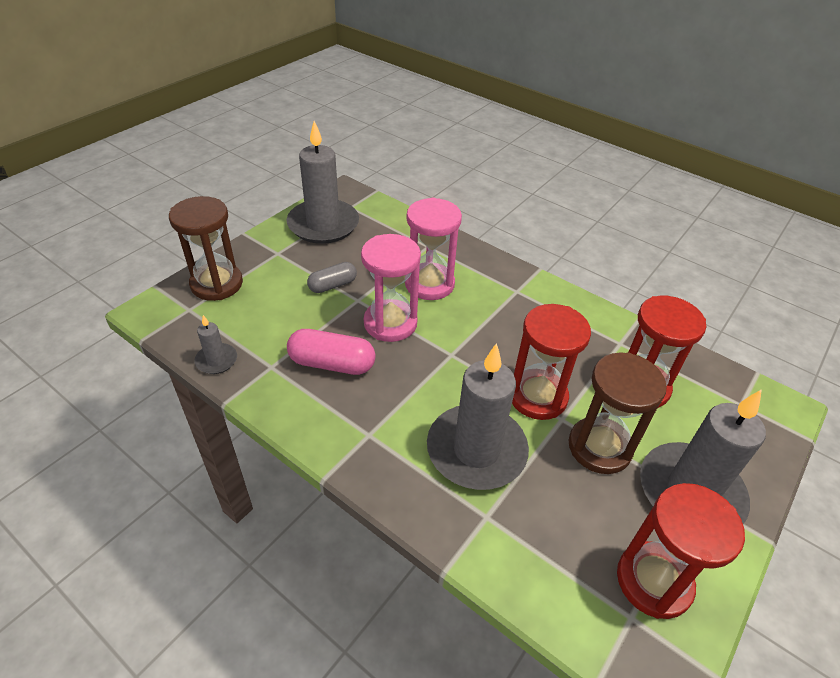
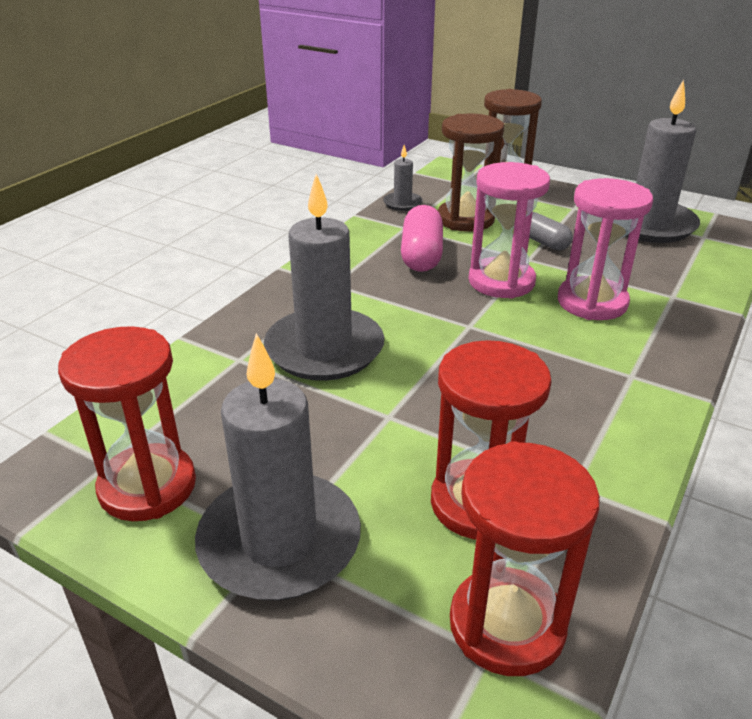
camera: 85 degrees right, 10 degrees down
red hourglass [512,304,591,420] -> red hourglass moved to [450,441,600,676]
brown hourglass [568,352,667,474] -> brown hourglass moved to [438,114,504,232]

